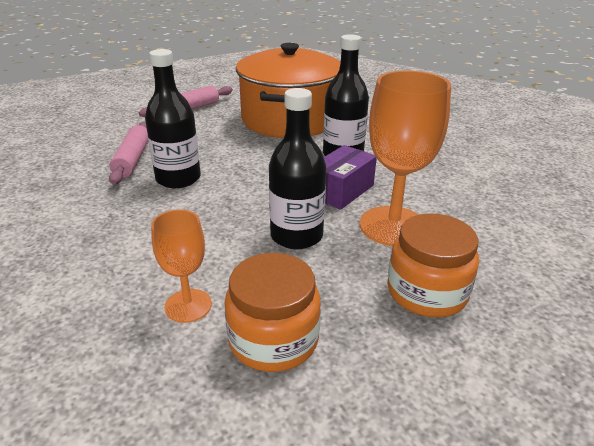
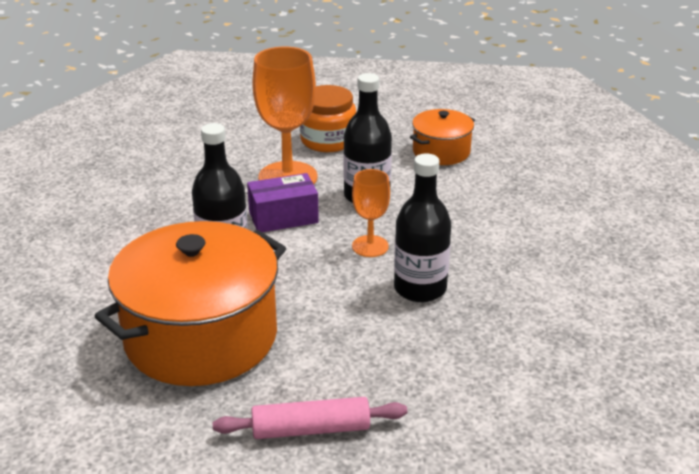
camera: 145 degrees left, 0 degrees up
pink rolling pin [109,122,148,185] -> none
orange goblet [151,210,212,323] -> orange goblet moved to [352,169,390,257]
orange jar [224,253,321,372] -> orange pot [410,109,475,165]

